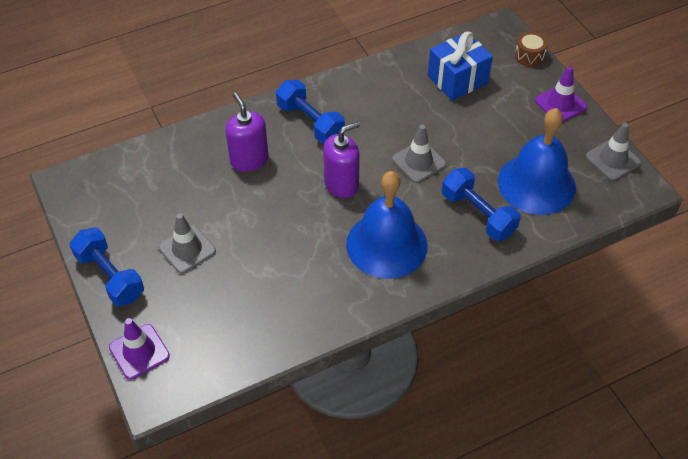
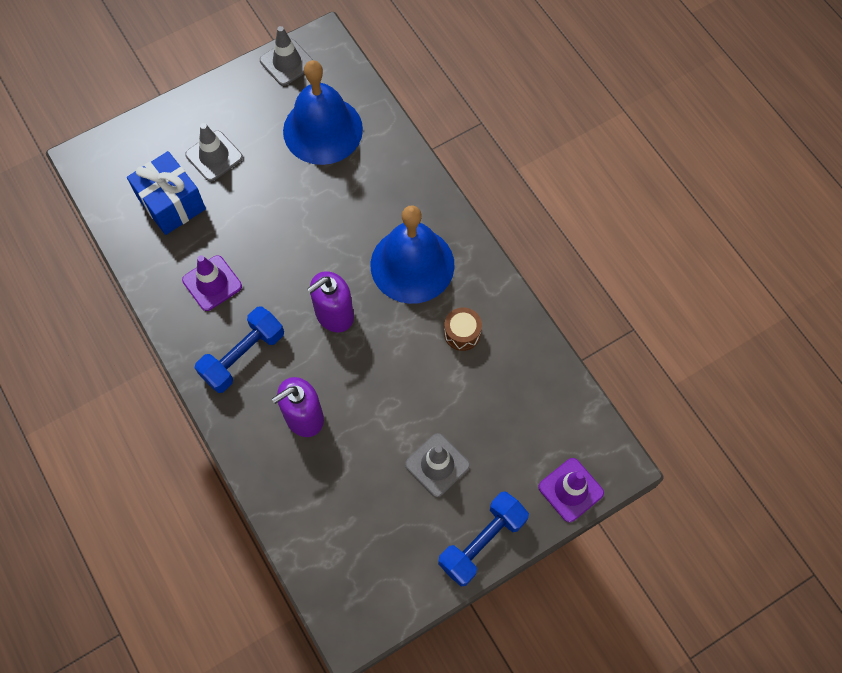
camera: 95 degrees left, 15 degrees up
purple soap dispenser [323,122,360,198] -> purple soap dispenser turned 90 degrees counterclockwise [307,271,354,332]
grey traffic cone [392,125,446,183] -> grey traffic cone moved to [185,123,243,182]
blue dumbbell [442,168,521,241] -> none
brown drum [515,31,548,67] -> brown drum moved to [444,308,482,351]
purple traffic cone [535,66,587,122] -> purple traffic cone moved to [182,255,242,311]

